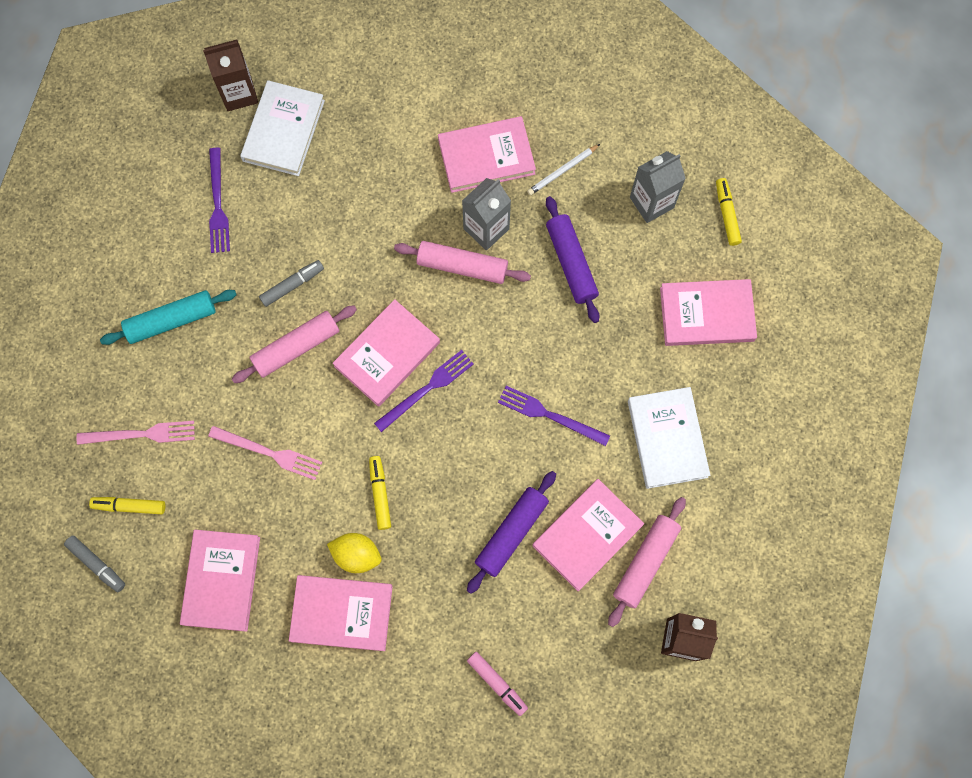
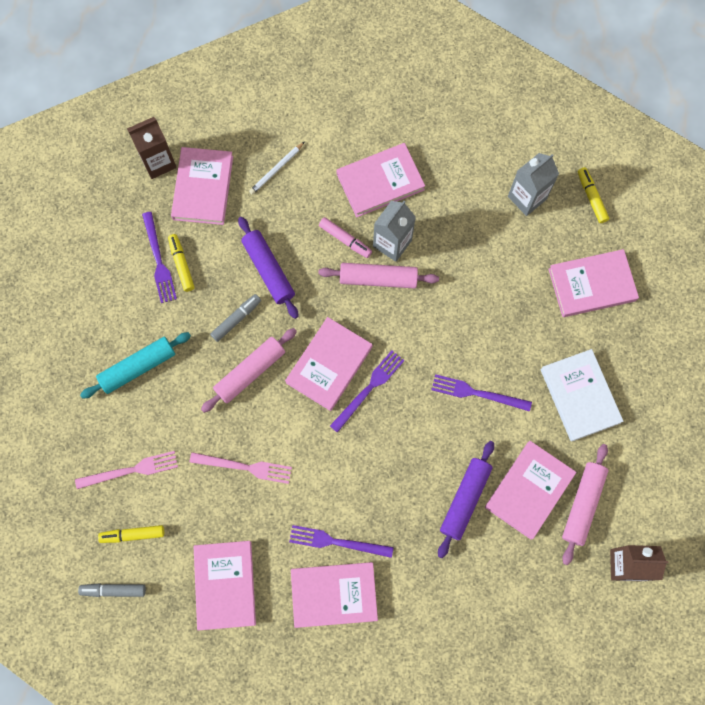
camera: 10 degrees left, 0 degrees up
grey marker [64,535,125,592] -> grey marker turned 150 degrees clockwise [78,583,146,597]
white book [240,80,325,176] -> pink book [171,147,233,225]
yellow lemon [327,533,381,573] -> purple fork [289,525,394,558]
yellow marker [369,456,391,530] -> yellow marker moved to [168,234,195,292]
pink marker [467,652,528,716] -> pink marker moved to [319,217,372,258]
white pencil [527,144,600,195] -> white pencil moved to [249,142,304,195]
purple rolling pin [546,196,599,323] -> purple rolling pin moved to [238,217,298,319]

